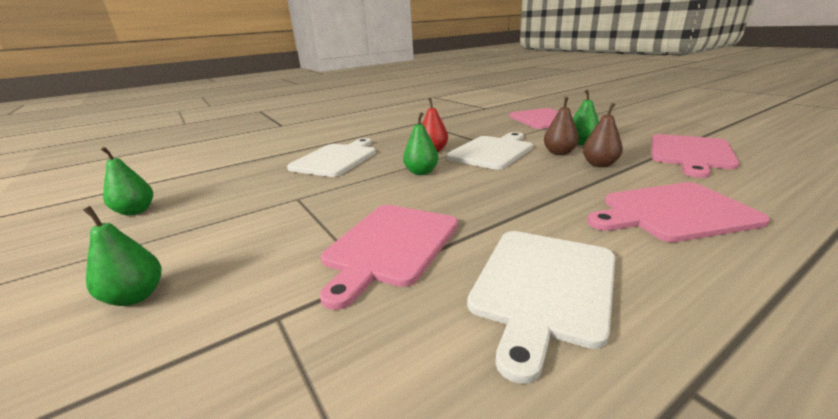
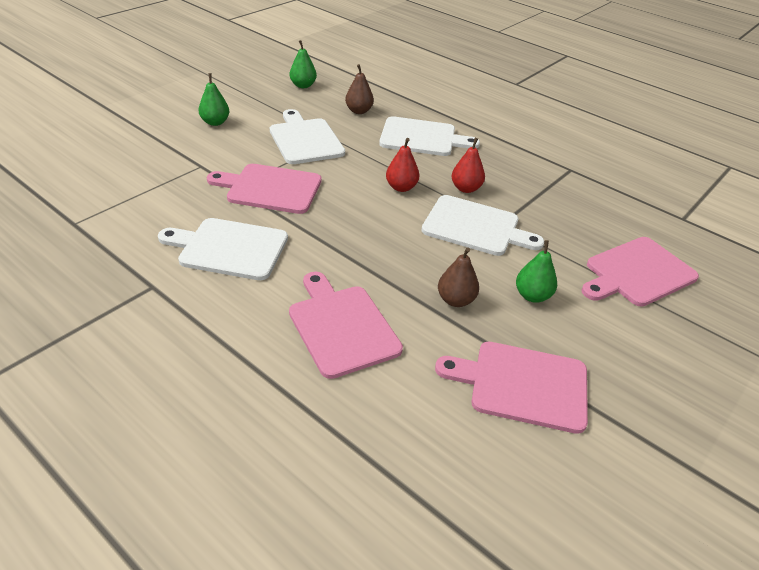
camera: 70 degrees right, 15 degrees up
green pear [403,112,439,175] -> red pear [386,138,419,192]
brown pear [544,97,579,155] -> brown pear moved to [345,64,374,114]
none -> white cutting board [270,109,345,164]

